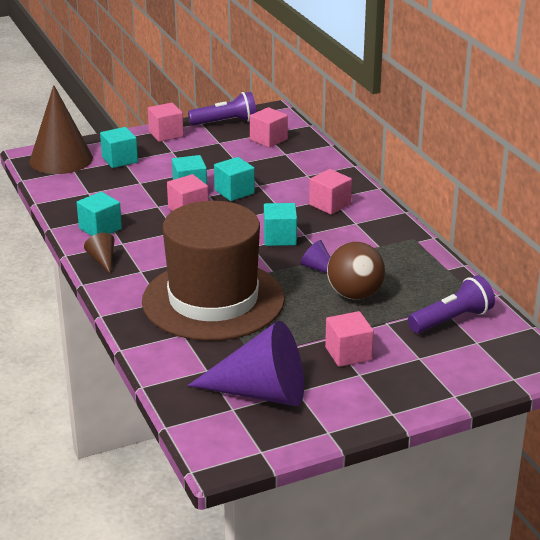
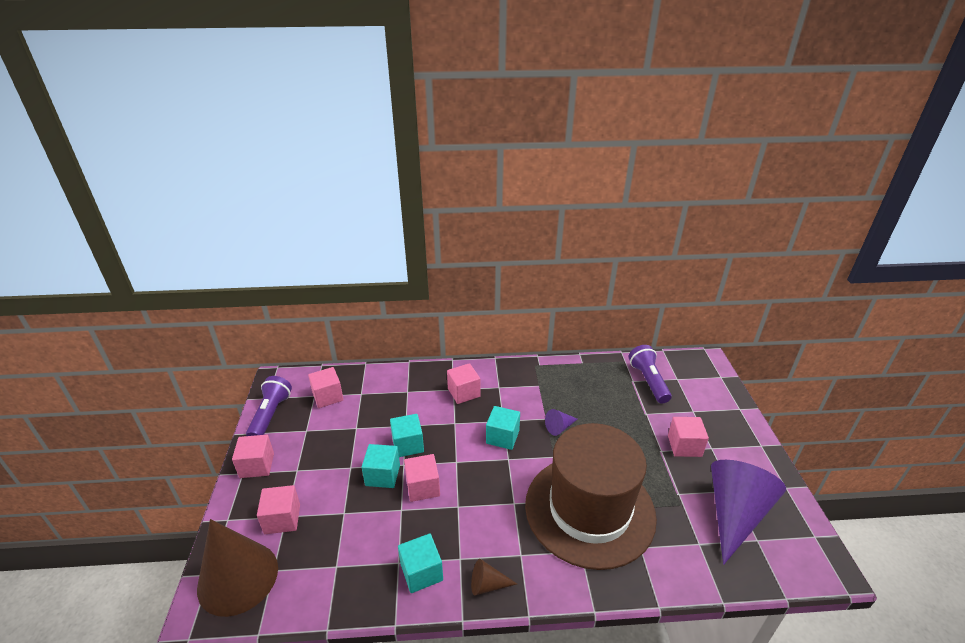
camera: 70 degrees left, 5 degrees up
turquoise cube [100,127,138,168] -> pink cube [257,485,300,534]
brown ball [327,242,385,300] -> none

